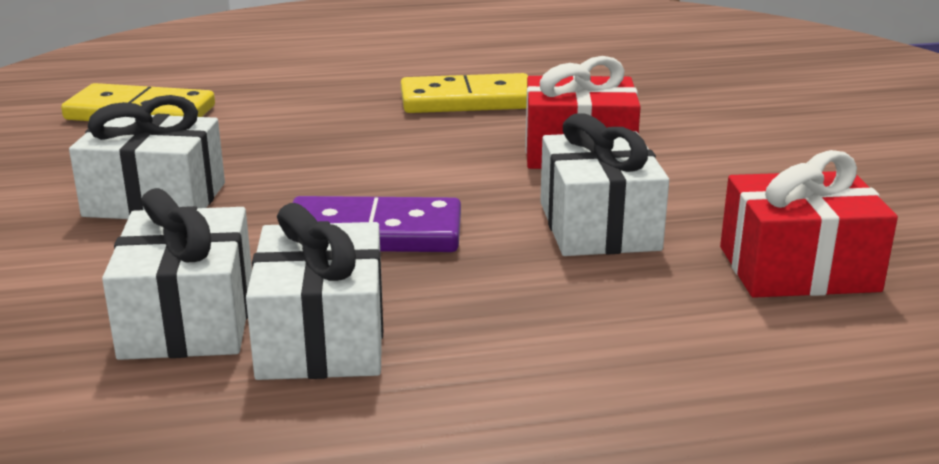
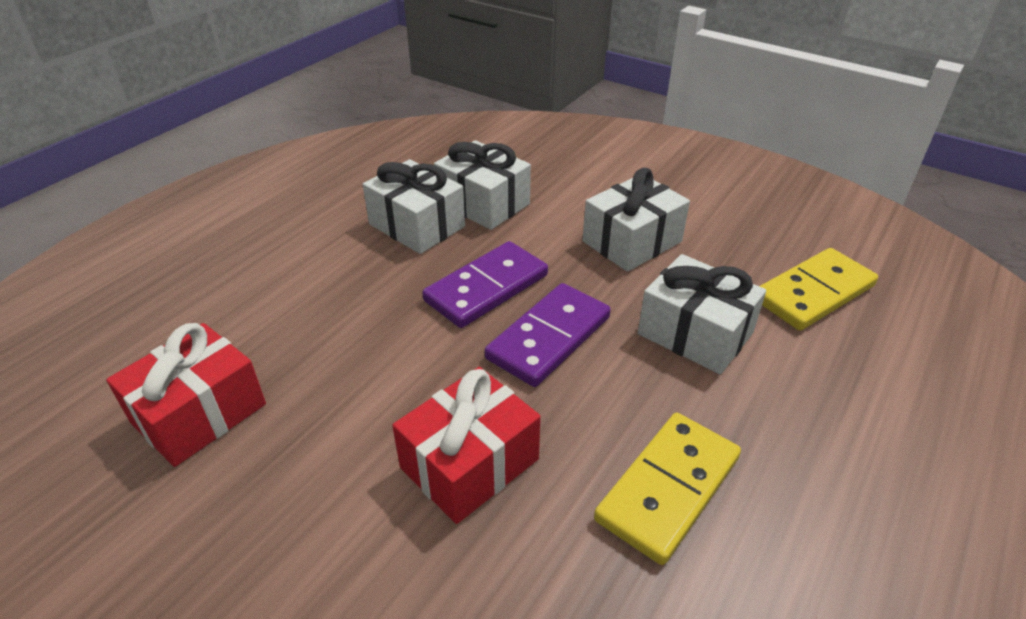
camera: 135 degrees right, 15 degrees up
white gift [540,113,669,256] -> white gift moved to [638,254,766,374]
none -> purple domino [485,283,611,387]

